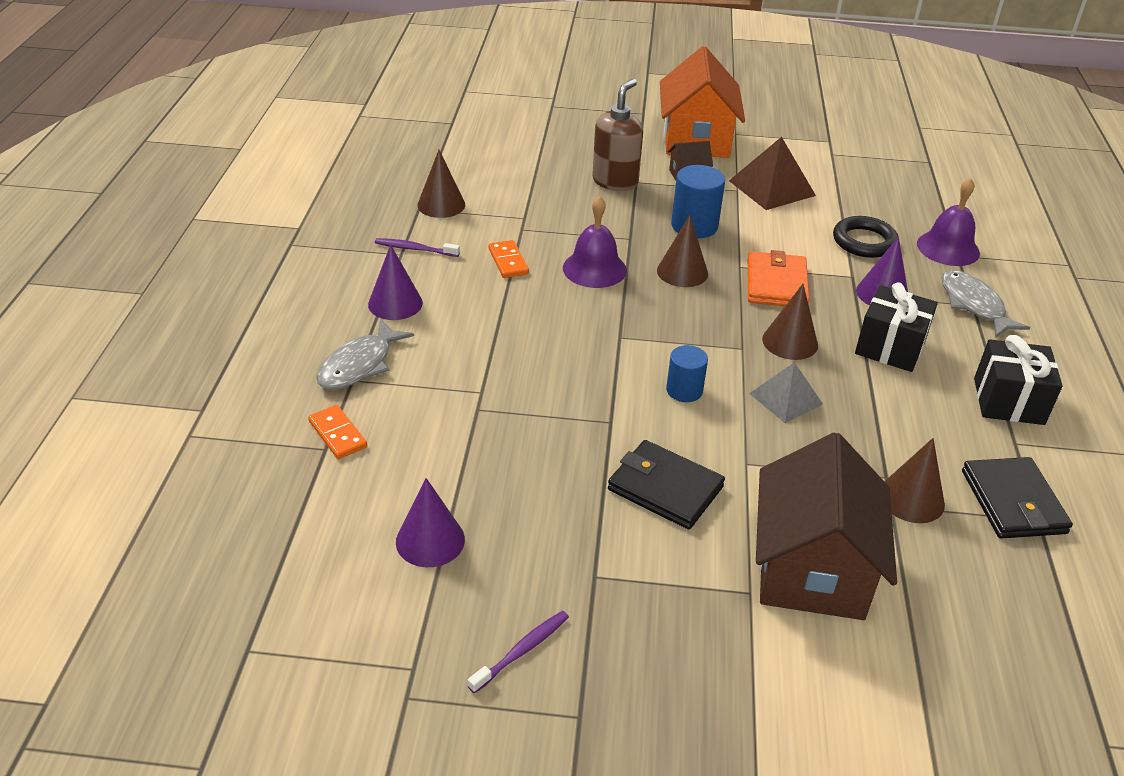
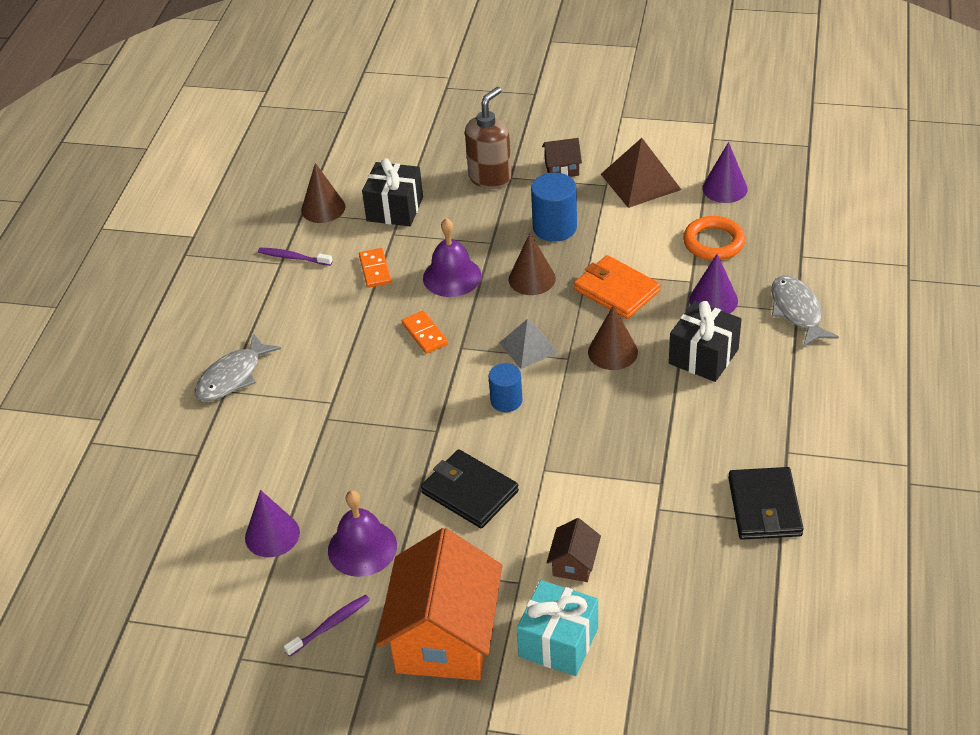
camera: 10 degrees right, 5 degrees up
orange domino [308,405,367,459] -> orange domino moved to [402,311,448,354]
purple cone [368,245,423,320] -> purple cone moved to [702,142,748,203]
orange house [660,46,745,158] -> orange house moved to [376,528,502,680]
orange wallet [748,250,810,306] -> orange wallet turned 60 degrees counterclockwise [574,255,661,319]
grey pyramid [749,362,823,423] -> grey pyramid moved to [499,319,559,369]
brown house [756,433,897,620] -> brown house [547,518,601,582], size x0.44
black ring [833,216,899,258] -> orange ring [683,216,745,260]
brown cone [884,438,945,523] -> none
purple bell [917,178,980,266] -> purple bell moved to [328,490,397,577]
black gift [974,335,1063,425] -> black gift moved to [362,158,423,226]
none -> turquoise gift [516,580,598,676]

